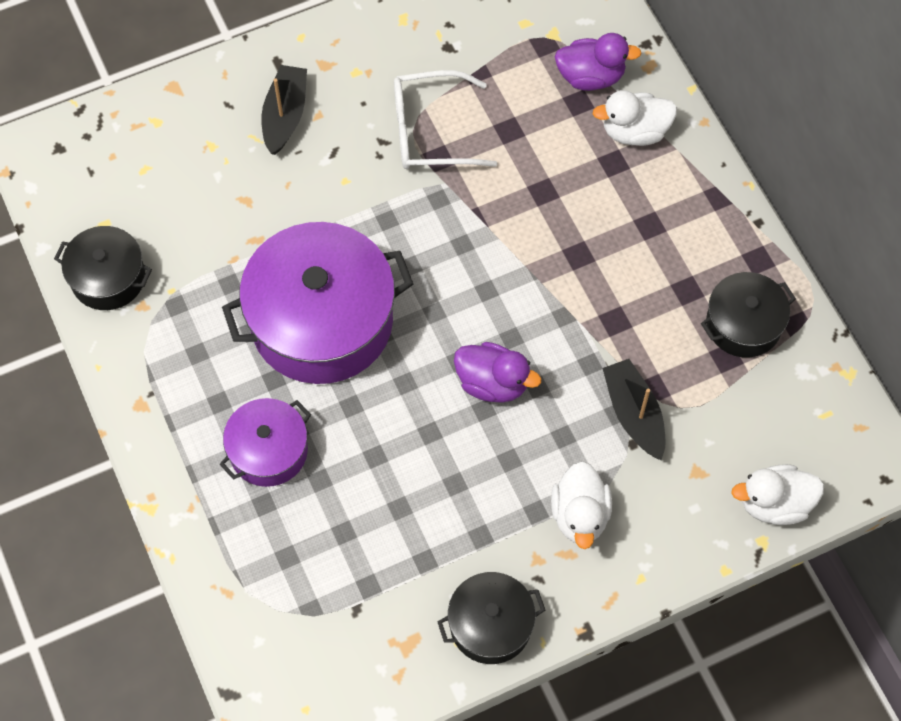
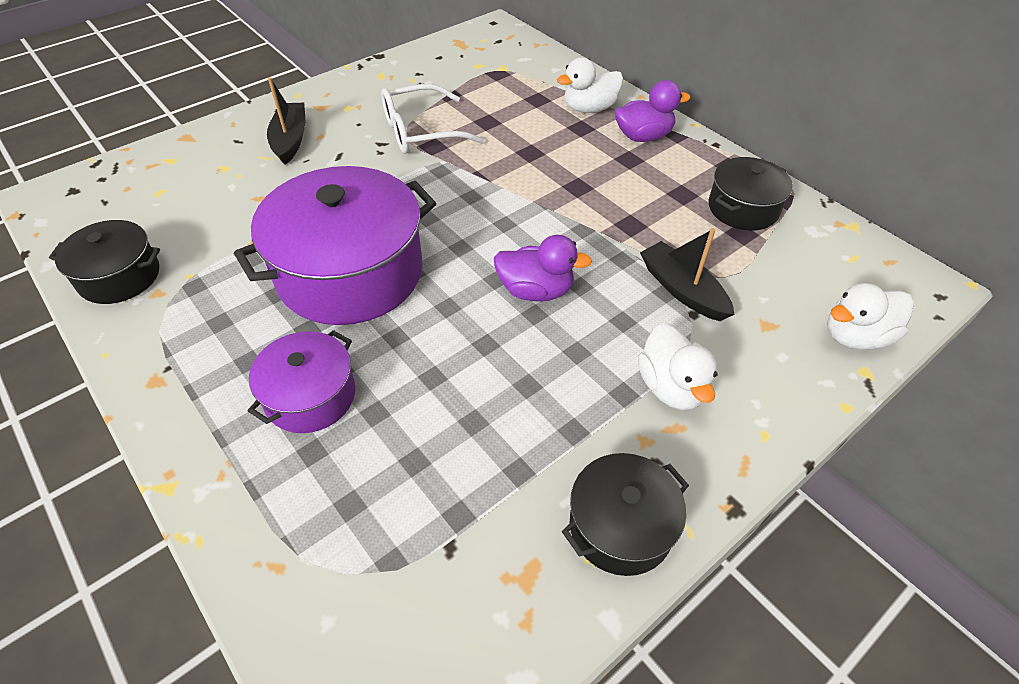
camera: 15 degrees left, 15 degrees down
purple duck [555,33,641,91] -> purple duck moved to [615,80,690,142]

